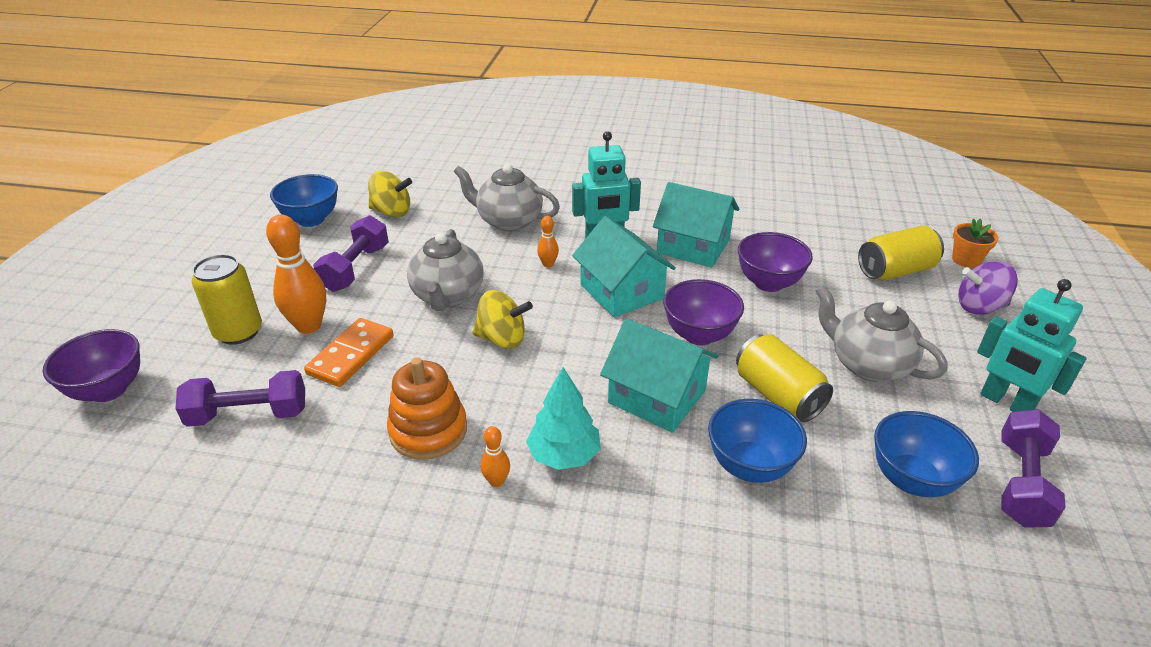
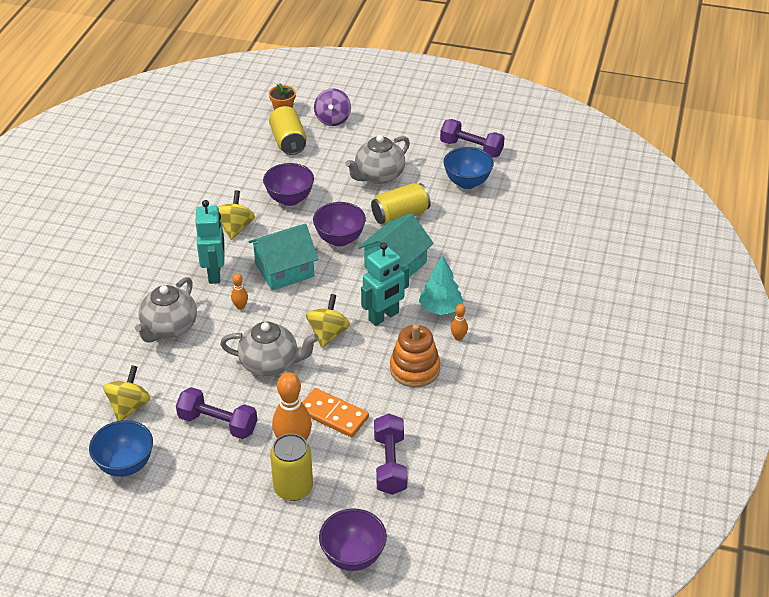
camera: 85 degrees left, 5 degrees up
turquoise house [653,182,739,268] -> yellow spinning top [218,190,255,240]
blue bowl [708,399,807,483] -> none
turquoise robot [977,279,1086,412] -> turquoise robot moved to [361,243,409,326]

